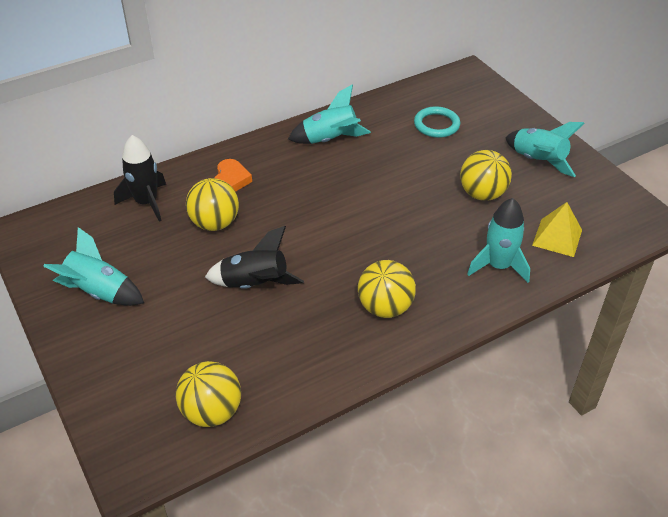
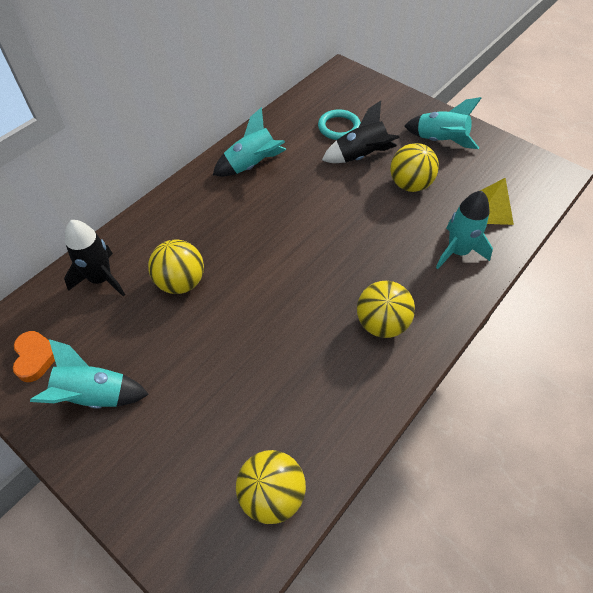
camera: 20 degrees left, 10 degrees up
black rocket [205,226,304,289] -> black rocket moved to [322,101,400,163]
orange heart [214,159,252,192] -> orange heart moved to [13,331,55,382]

